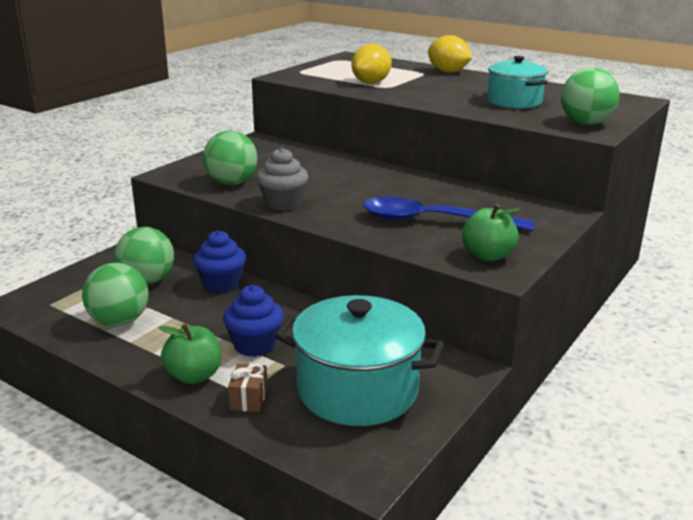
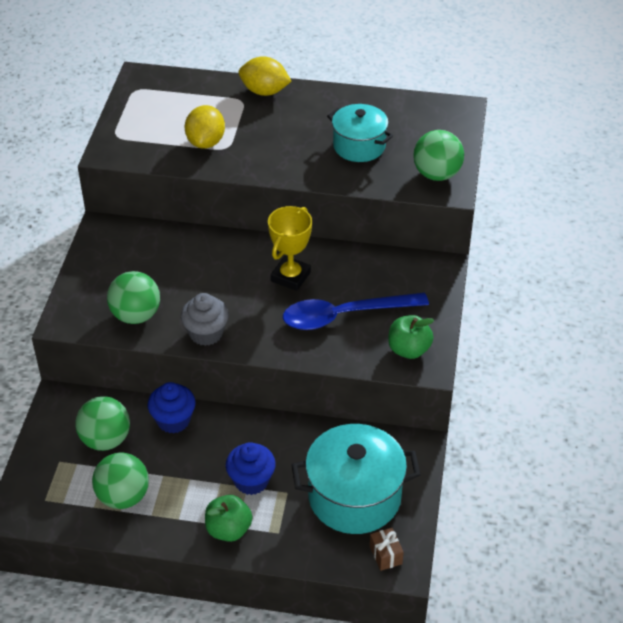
camera: 25 degrees left, 20 degrees up
brown gift [228,364,268,412] -> brown gift moved to [370,528,404,571]
none -> yellow trophy [268,206,312,291]

